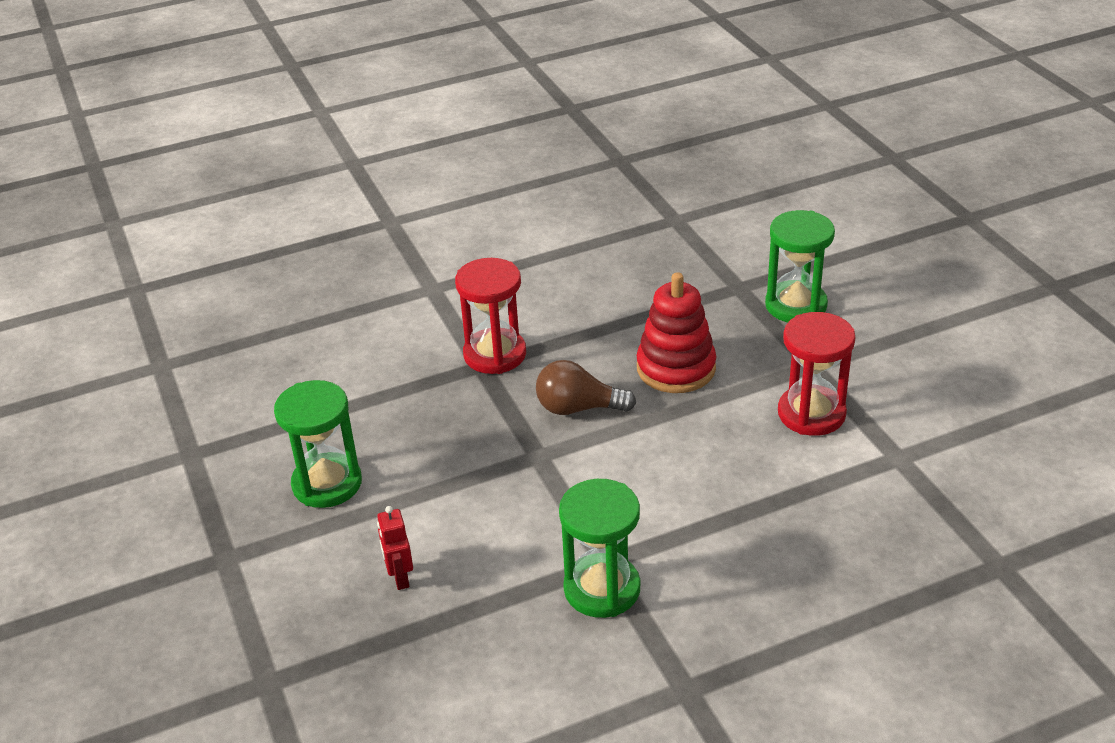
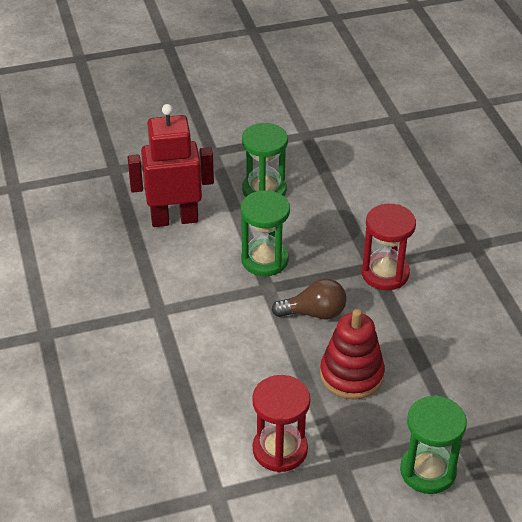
camera: 95 degrees right, 5 degrees up
red robot [377,506,413,590] -> red robot [127,104,214,227], size x2.35
brown light bulb [536,360,636,415] -> brown light bulb turned 75 degrees clockwise [271,278,346,319]
green hourglass [559,479,640,618] -> green hourglass moved to [241,190,290,276]

